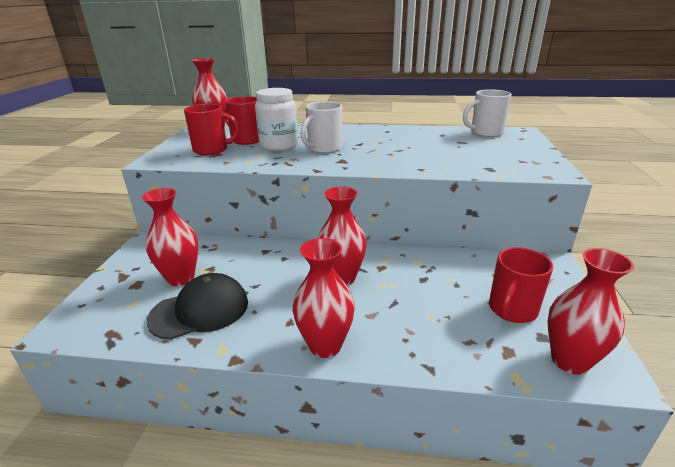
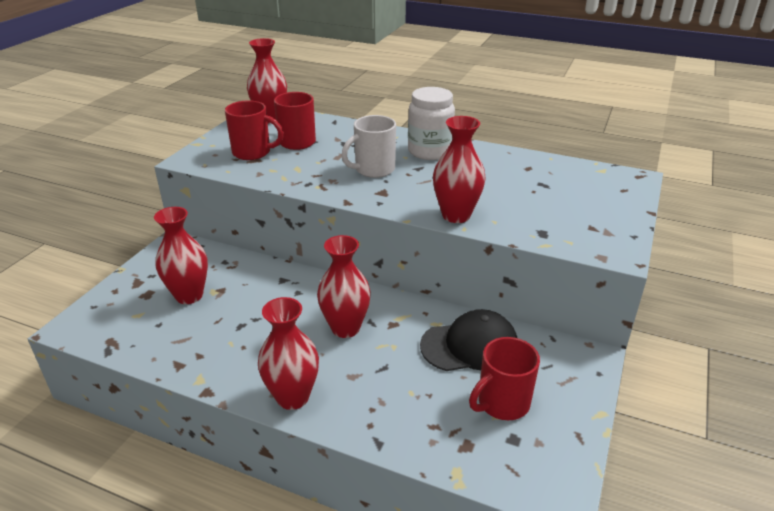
camera: 15 degrees right, 5 degrees up
black cap [146,273,248,340] -> black cap moved to [420,309,517,371]
white jar [255,88,298,151] -> white jar moved to [408,87,455,160]
white mug [463,89,512,137] -> none
red vase [548,248,634,375] -> red vase moved to [433,116,485,223]

